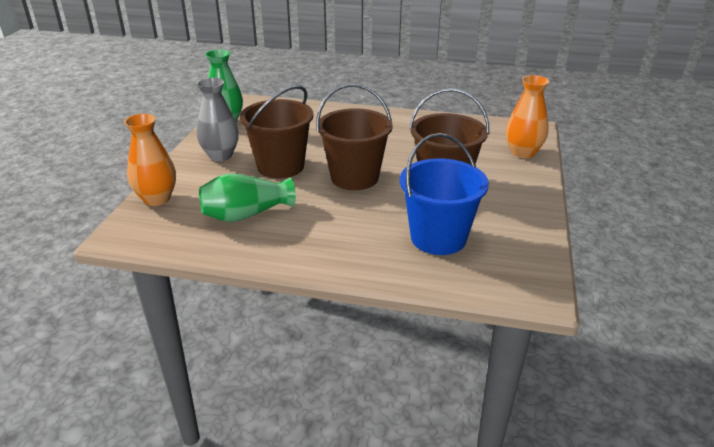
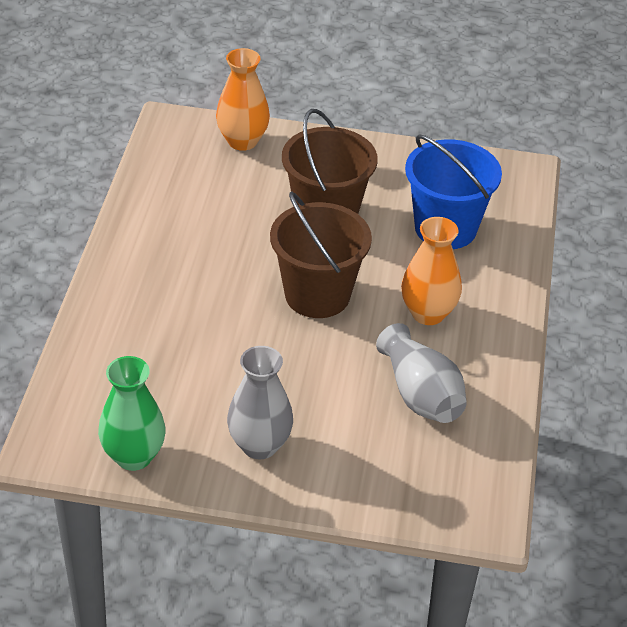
camera: 95 degrees left, 10 degrees up
orange vase [124,114,176,206] -> orange vase moved to [401,217,462,325]
green vase [199,174,296,222] -> grey vase [376,323,467,423]
brown bucket [240,85,314,178] -> none

